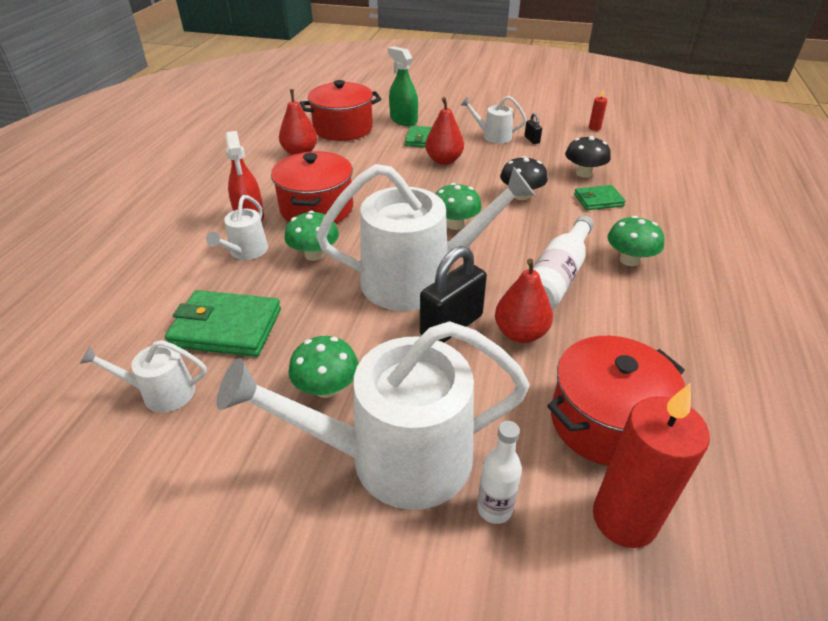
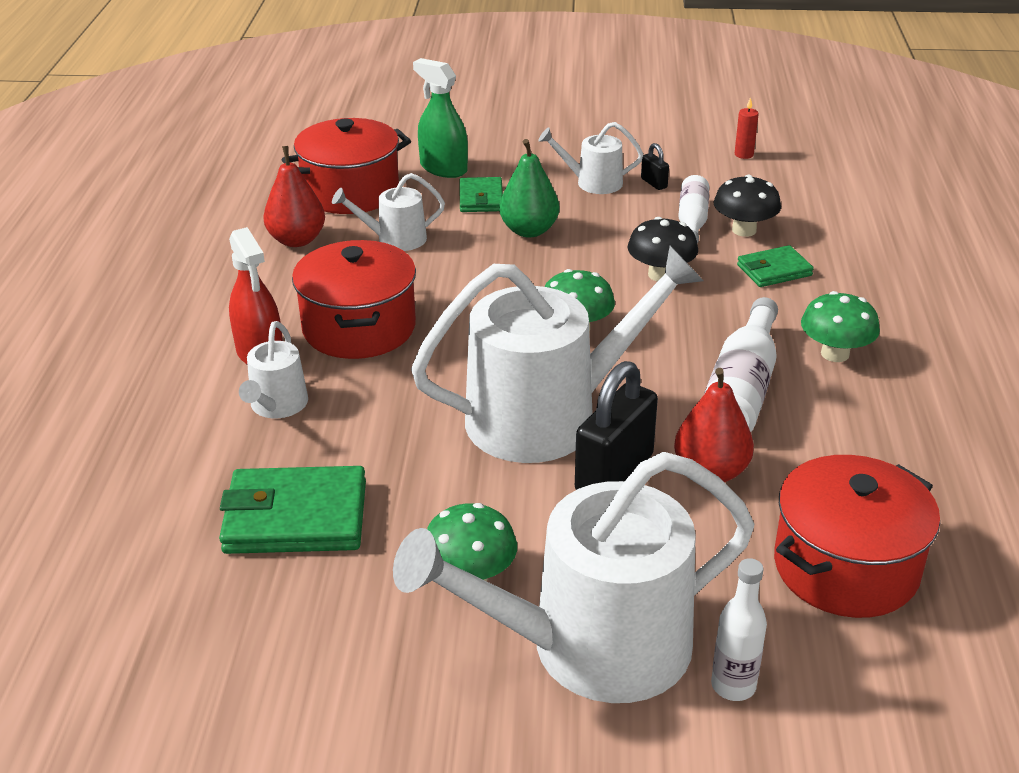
camera: 10 degrees left, 5 degrees down
white watering can [80,340,207,413] -> white watering can moved to [332,173,445,251]
green mushroom [284,211,339,261] -> none
red pear [425,97,464,165] -> green pear [499,139,560,237]
red candle [593,383,710,548] -> none
none -> white bottle [678,175,709,243]

